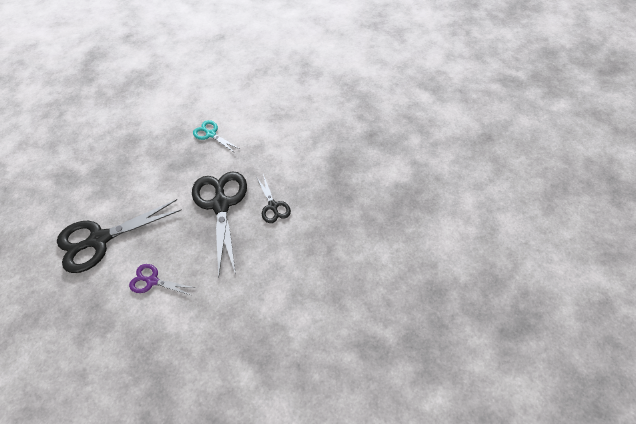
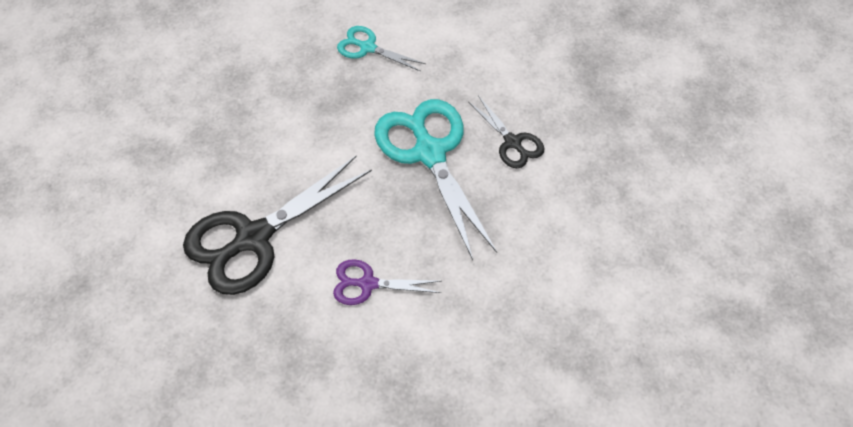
camera: 15 degrees left, 0 degrees up
black scissors [192,171,247,278] -> turquoise scissors [374,99,497,260]

